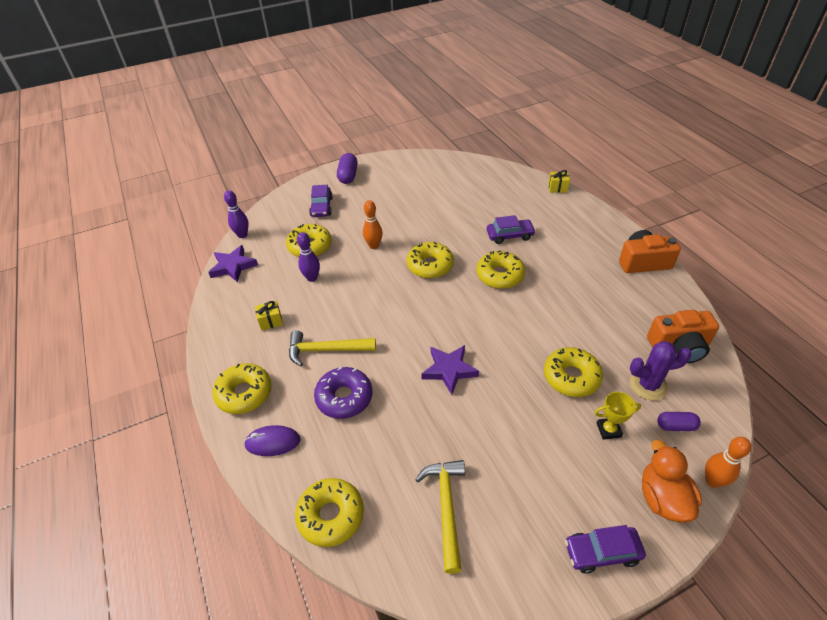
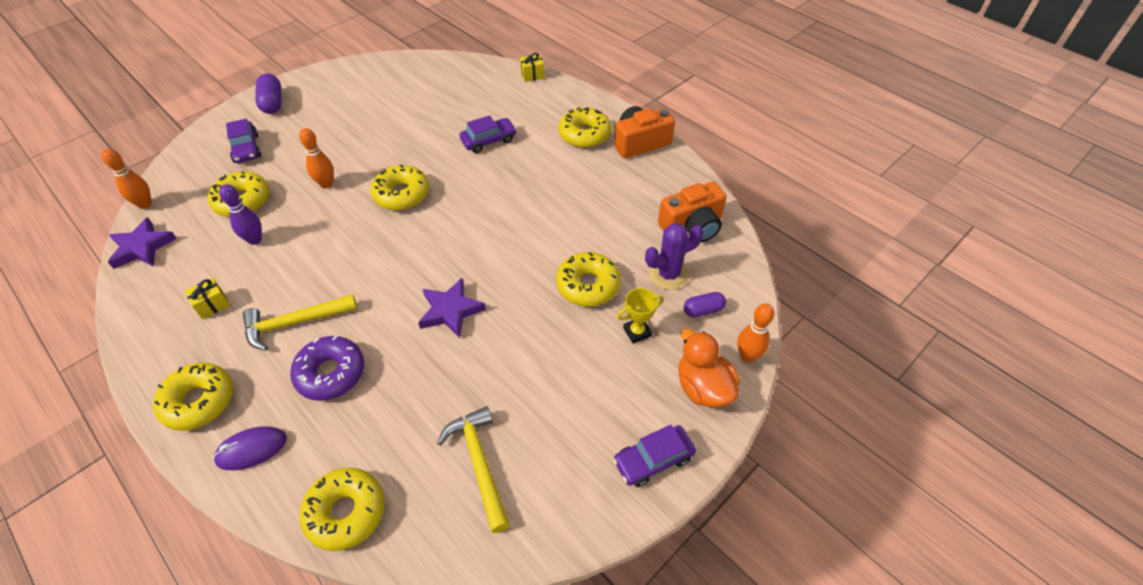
camera: 20 degrees left, 5 degrees up
purple bowling pin [224,190,249,238] -> orange bowling pin [102,149,152,209]
yellow donut [477,250,525,289] -> yellow donut moved to [559,107,611,148]

